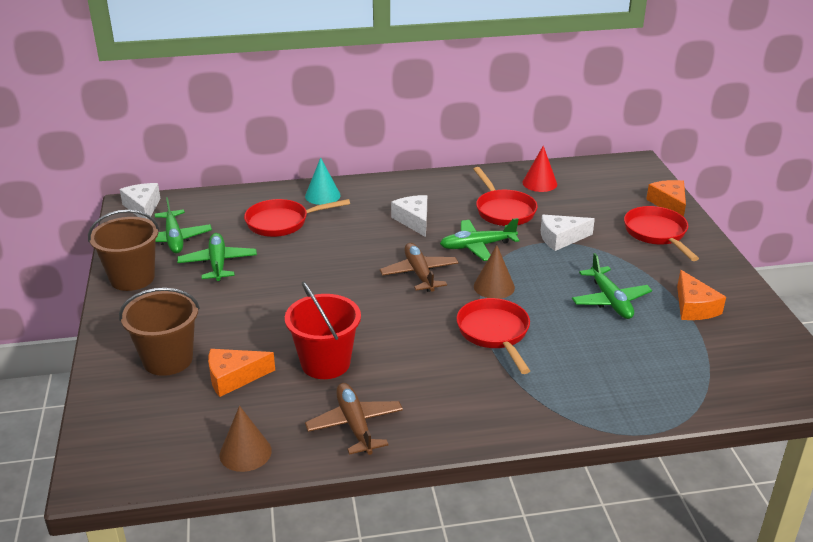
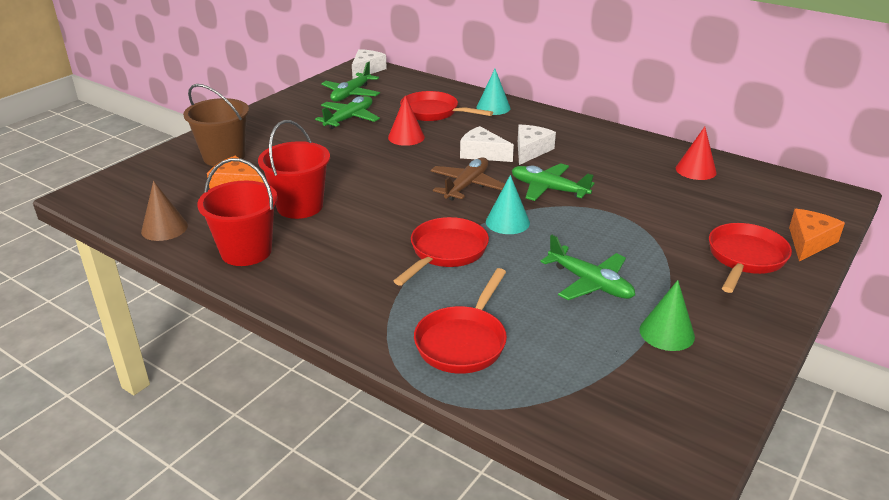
camera: 45 degrees right, 0 degrees up
brown bucket [88,210,160,291] -> none
brown plane [305,383,403,455] -> red bucket [197,158,278,266]
red pan [473,167,537,226] -> red pan moved to [414,268,507,374]
brown cone [474,245,515,299] -> turquoise cone [486,175,530,234]
white cheese [541,215,595,251] -> white cheese moved to [460,126,514,162]
green plane [572,253,652,319] -> green plane turned 75 degrees counterclockwise [541,234,635,300]
orange cheese [677,270,726,320] -> green cone [639,280,695,351]
none -> red cone [388,96,425,146]

